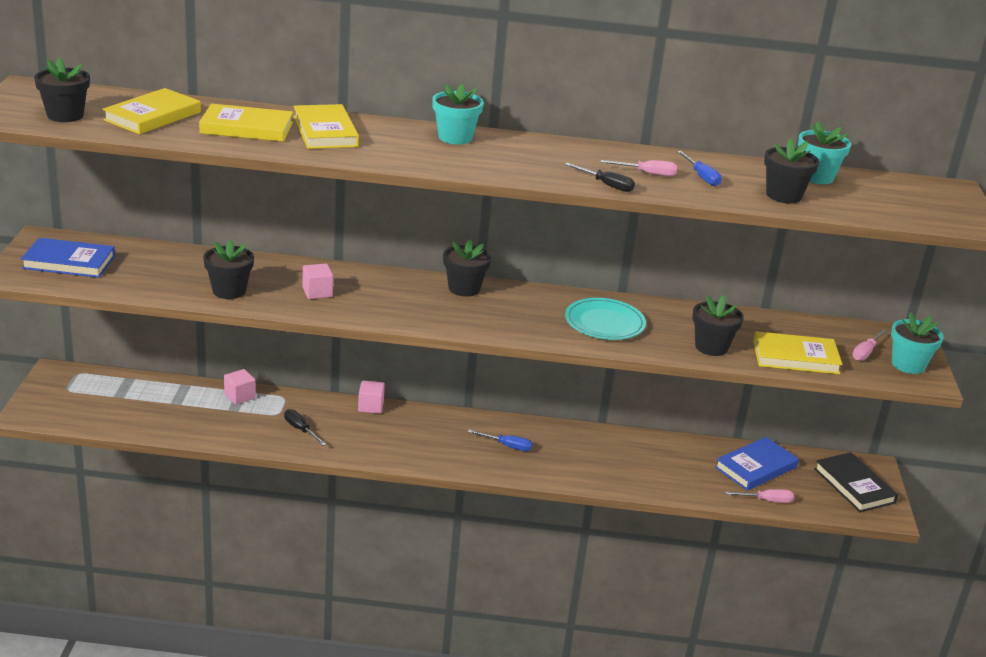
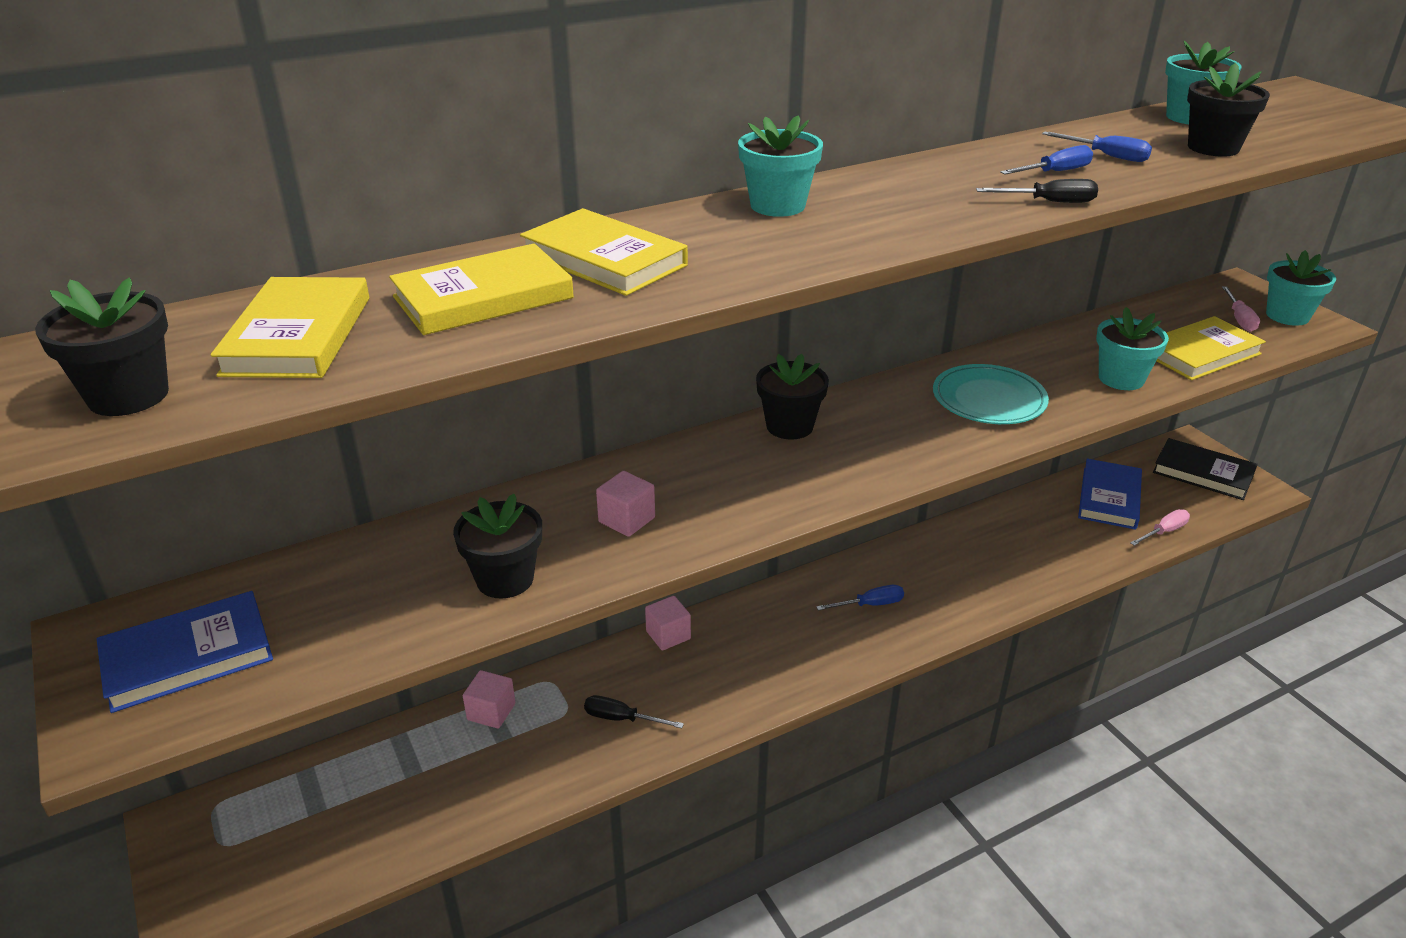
camera: 30 degrees left, 5 degrees up
pink screwdriver [601,160,677,176] -> blue screwdriver [1000,145,1093,175]
black flower pot [692,295,743,356] -> turquoise flower pot [1096,307,1169,390]

